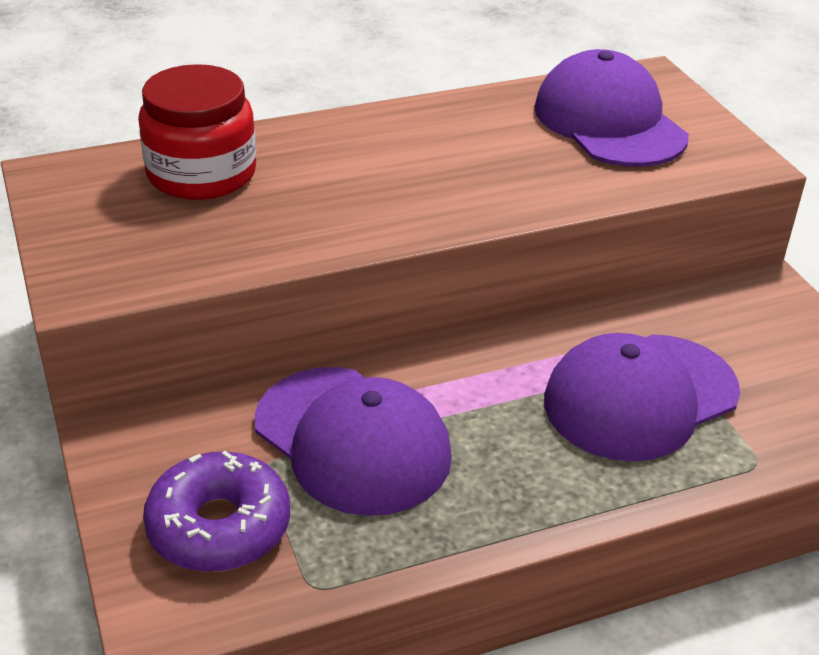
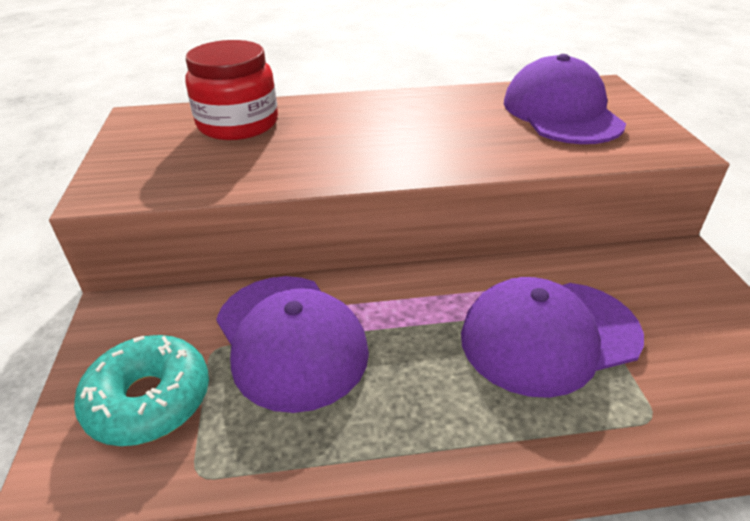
camera: 15 degrees right, 0 degrees up
purple donut [143,451,290,572] -> turquoise donut [74,335,209,446]

